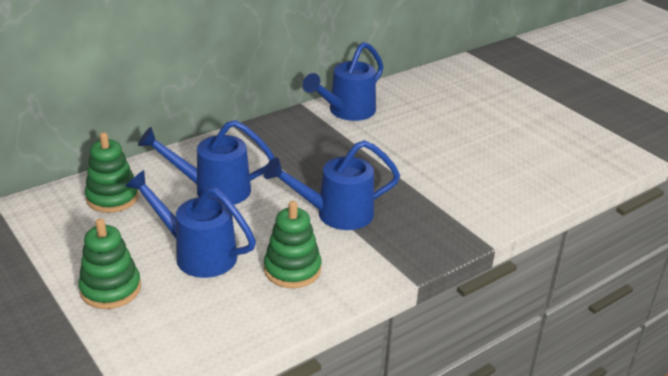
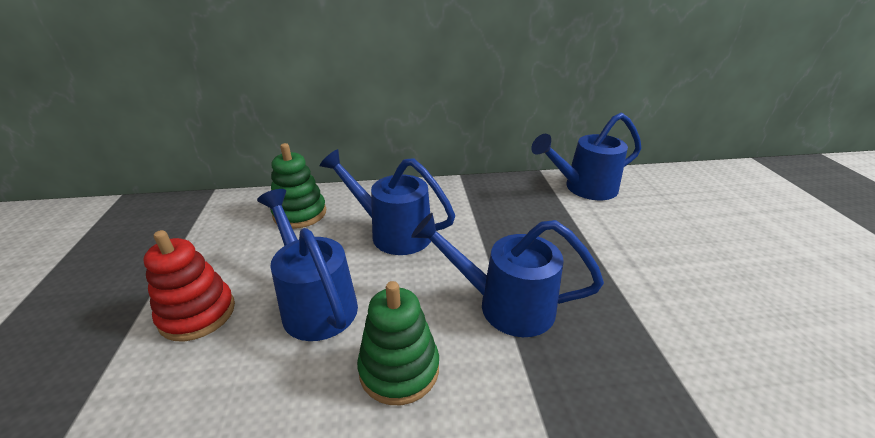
camera: 30 degrees right, 0 degrees up
green stacking toy [78,218,141,309] -> red stacking toy [143,230,235,341]

